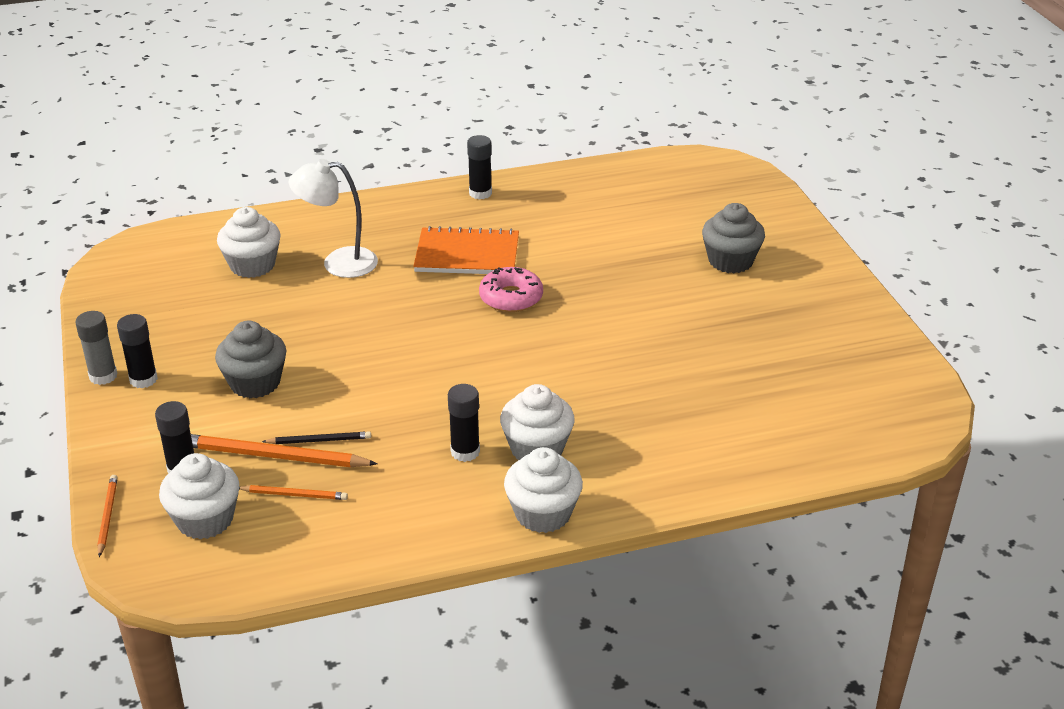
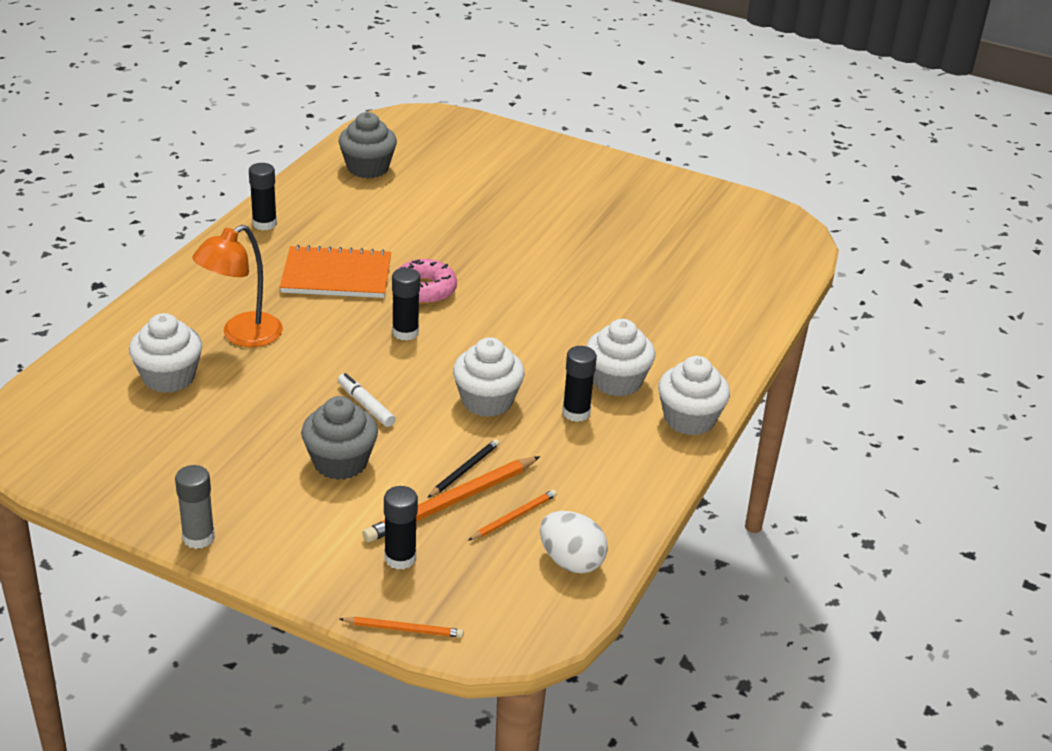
camera: 50 degrees left, 0 degrees up
orange pencil [97,475,118,557] -> orange pencil turned 150 degrees clockwise [340,617,464,638]
black glue stick [117,314,158,388] -> black glue stick moved to [392,268,420,341]
white cupcake [159,453,239,539] -> white cupcake moved to [453,337,525,417]
white lamp [289,159,378,278] -> orange lamp [192,225,283,347]
orange notebook [413,226,519,274] -> orange notebook turned 45 degrees clockwise [280,245,391,298]
grey cupcake [702,203,765,273] -> grey cupcake moved to [339,112,397,178]
none -> white marker [338,373,395,427]
none -> white egg [540,511,608,574]

